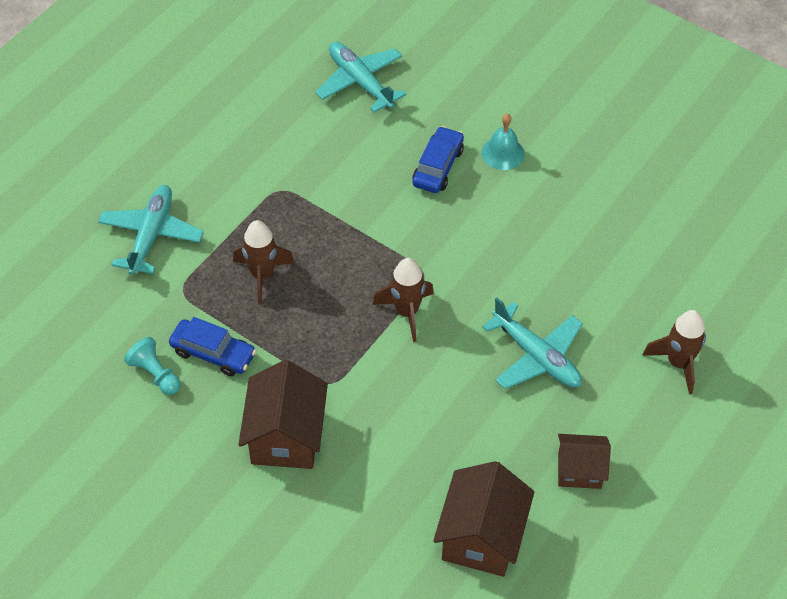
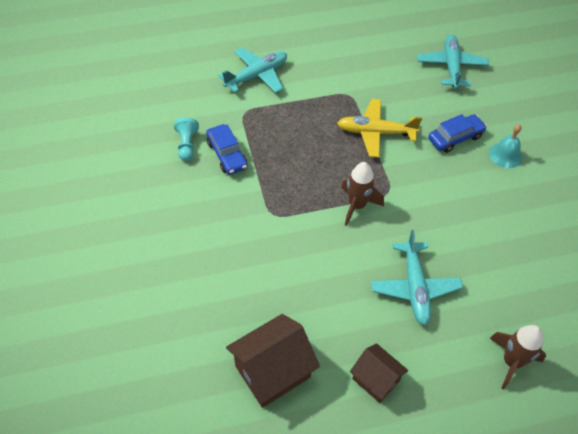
camera: 40 degrees right, 0 degrees up
brown rocket [233,220,295,305] -> none
brown house [238,360,328,469] -> none
none -> yellow plane [337,99,422,158]

